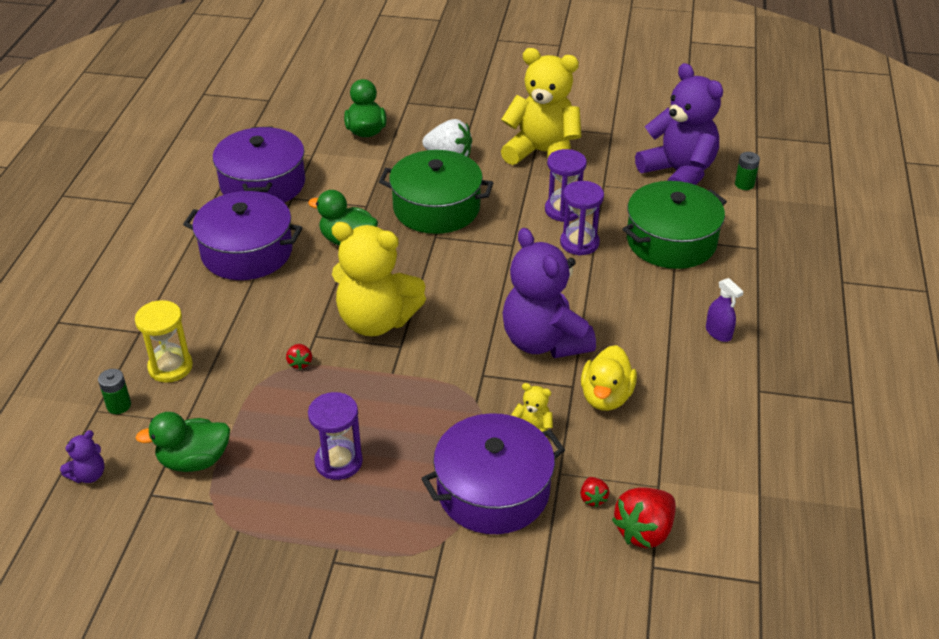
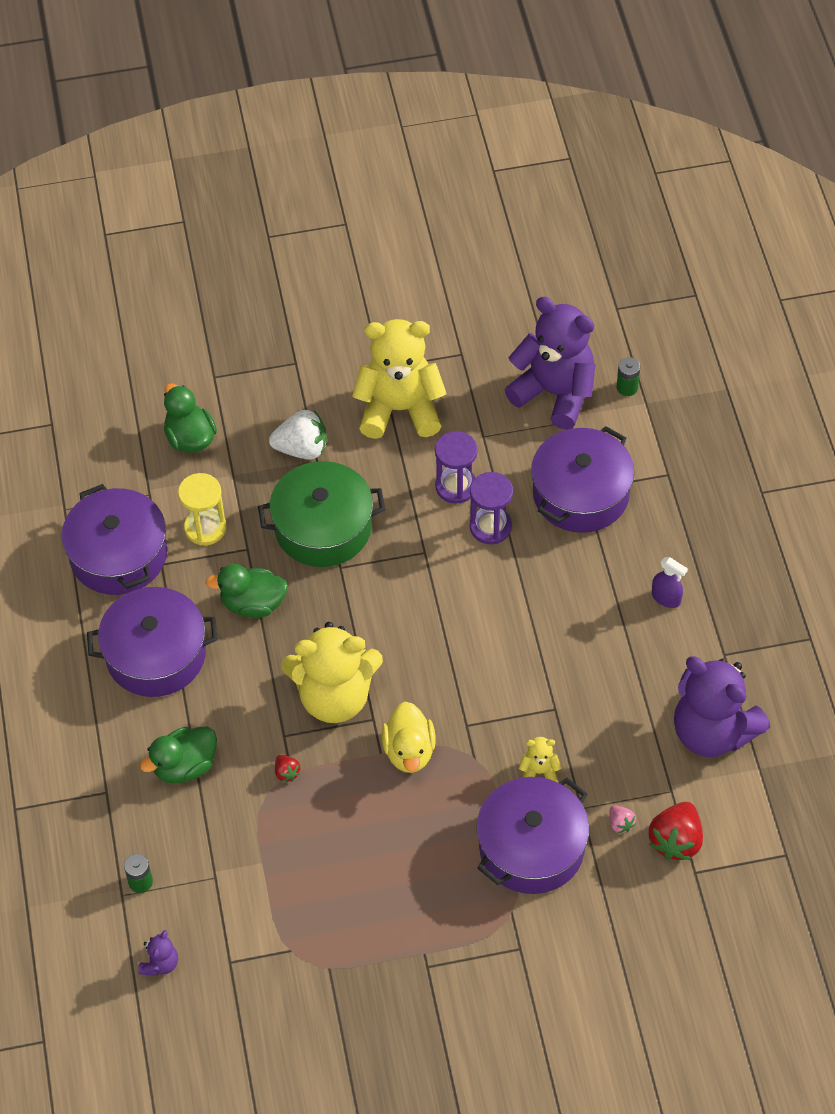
camera: 20 degrees left, 15 degrees up
yellow hourglass [135,300,193,383] -> yellow hourglass moved to [178,473,227,545]
green duck [135,412,230,472] -> green duck moved to [140,727,217,783]
purple hourglass [308,392,363,480] -> none
purple teddy bear [503,228,596,358] -> purple teddy bear moved to [674,656,770,757]
red strawberry [580,477,609,507] -> pink strawberry [609,805,636,834]
yellow duck [581,345,637,411] -> yellow duck moved to [381,701,436,773]
green pot [623,181,727,269] -> purple pot [531,426,635,533]

